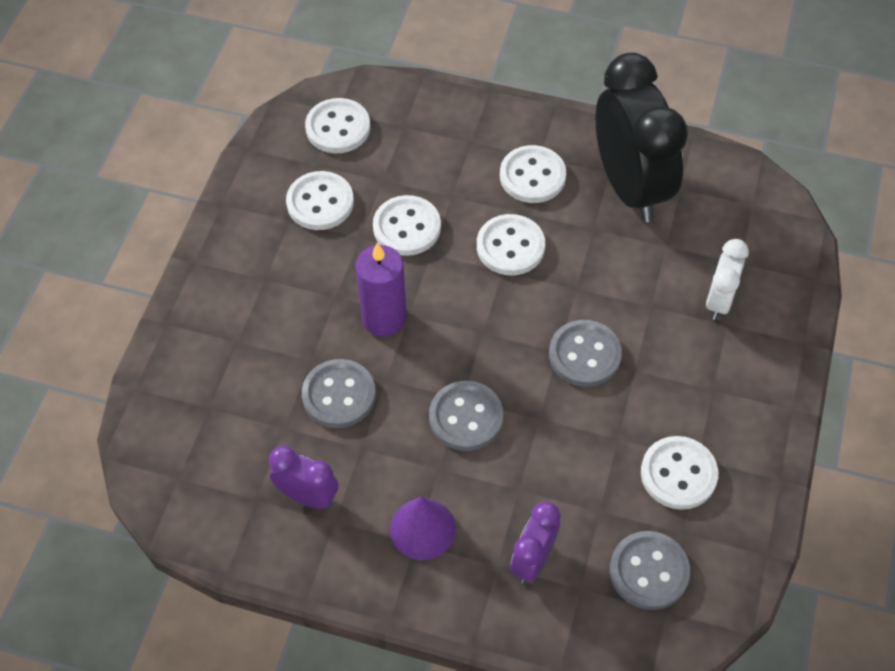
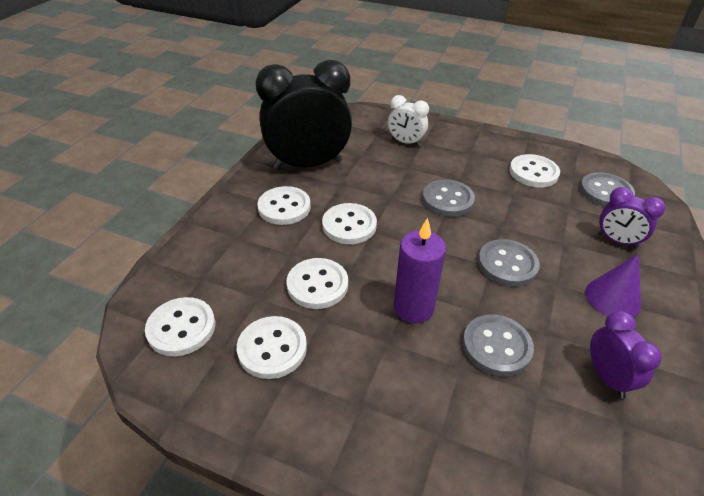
camera: 85 degrees left, 15 degrees down
purple clock [269,446,338,509] -> purple clock turned 135 degrees clockwise [590,311,662,398]

